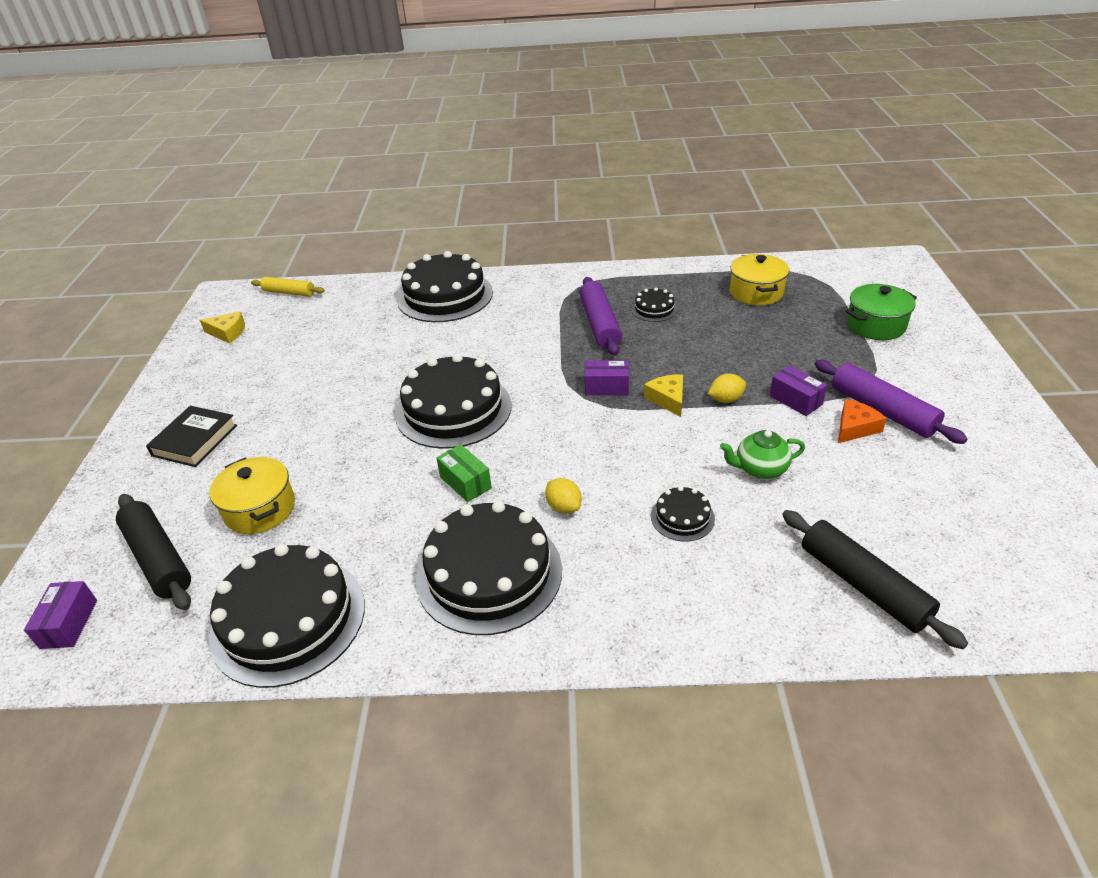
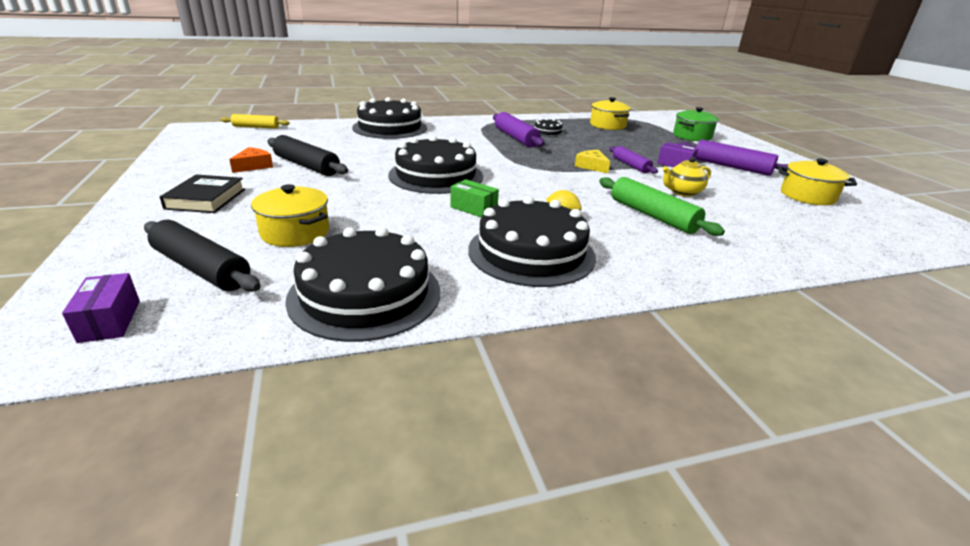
camera: 20 degrees left, 10 degrees down
yellow cheese [200,311,245,344] -> none
purple box [585,360,629,395] -> none
black cake [651,486,715,541] -> green rolling pin [599,177,725,236]
yellow lemon [708,374,746,403] -> purple rolling pin [609,146,658,174]
green teapot [720,430,805,479] -> yellow teapot [663,157,711,197]
black rolling pin [782,510,968,649] -> black rolling pin moved to [267,135,348,176]
orange cheese [838,399,887,443] -> orange cheese moved to [229,147,273,173]
none -> yellow pot [778,158,857,205]

